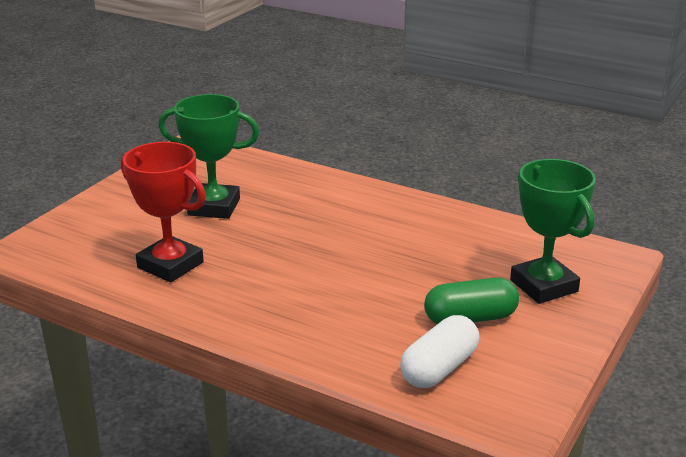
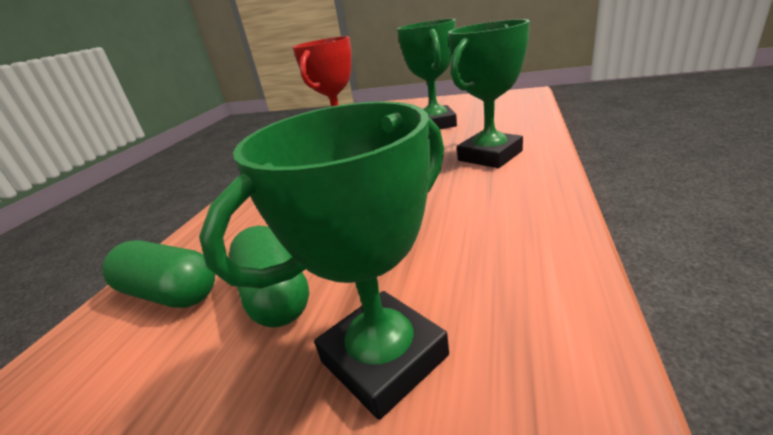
camera: 80 degrees right, 0 degrees up
white capsule [400,315,479,388] -> green capsule [102,240,215,308]
none -> green trophy [448,19,530,168]

